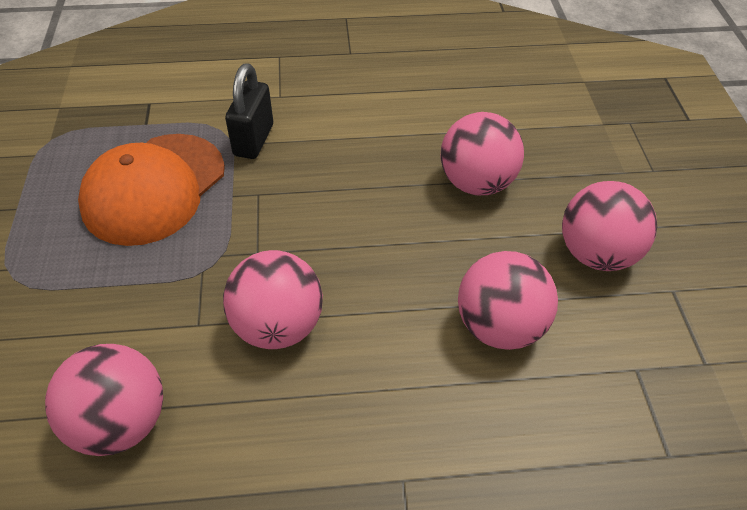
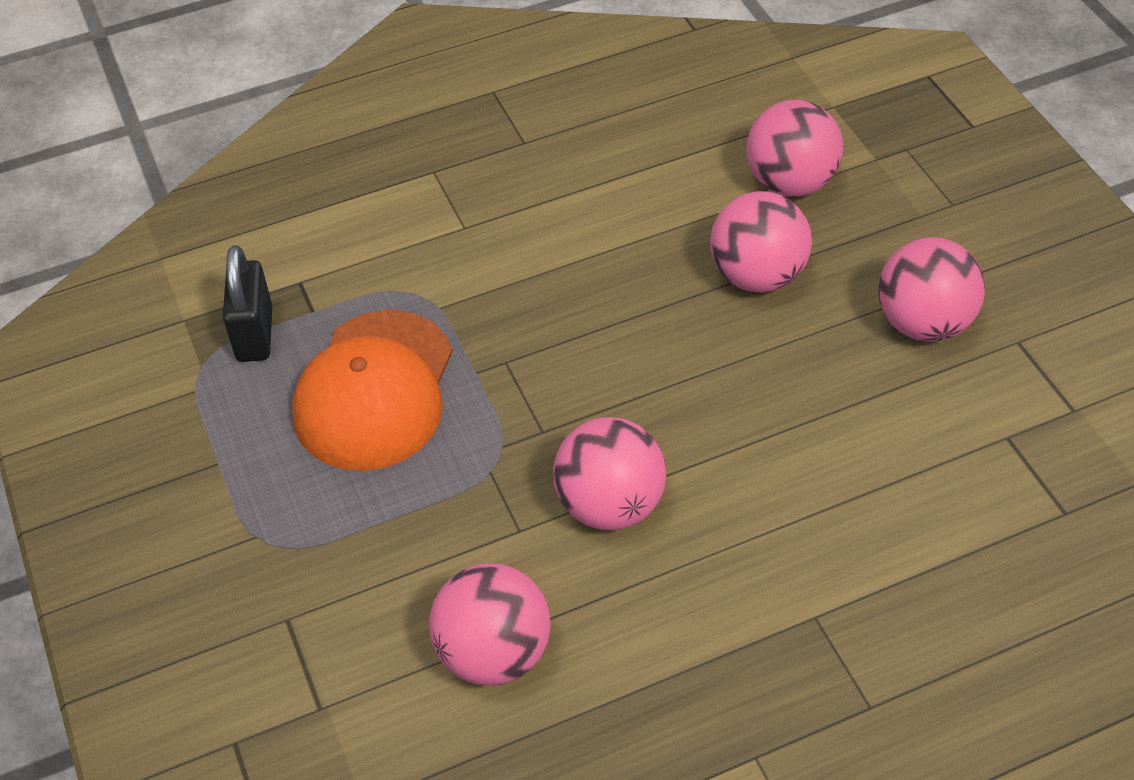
camera: 15 degrees left, 0 degrees up
black padlock [225,63,273,159] -> black padlock moved to [223,245,272,362]
pink ball [458,251,558,350] -> pink ball moved to [746,100,843,196]

